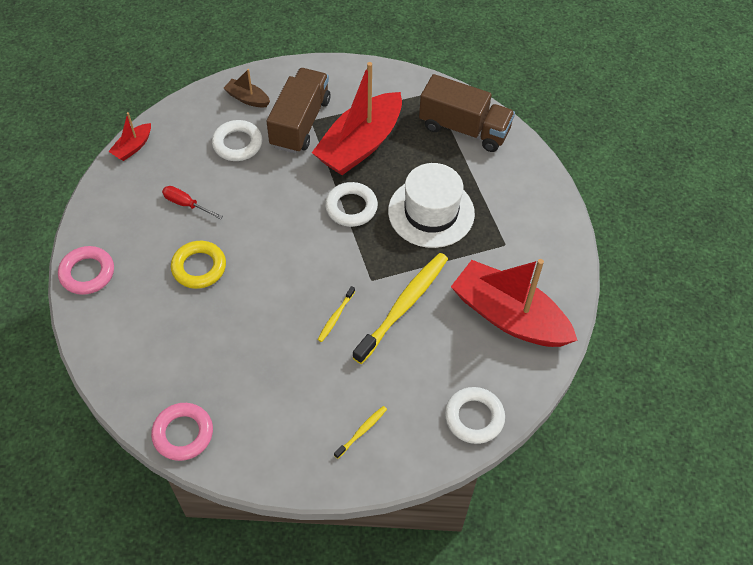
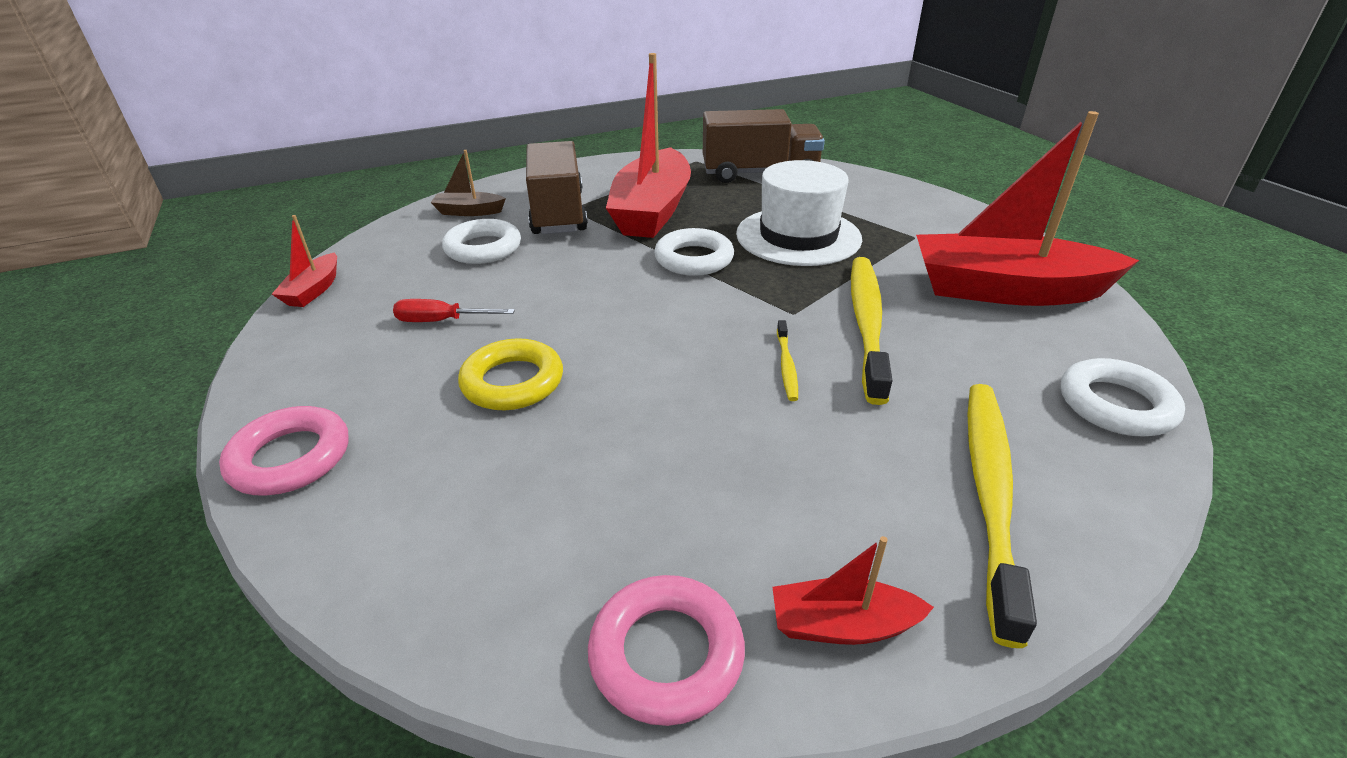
camera: 25 degrees left, 20 degrees down
yellow toothbrush [334,406,387,459] -> yellow toothbrush [968,384,1037,648], size x2.25
none -> red boat [772,536,934,645]

